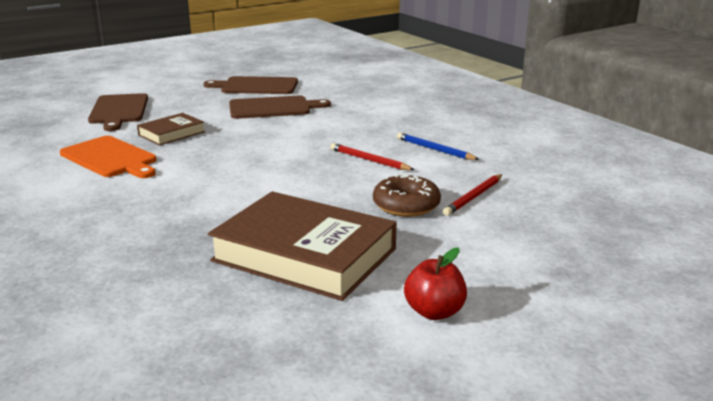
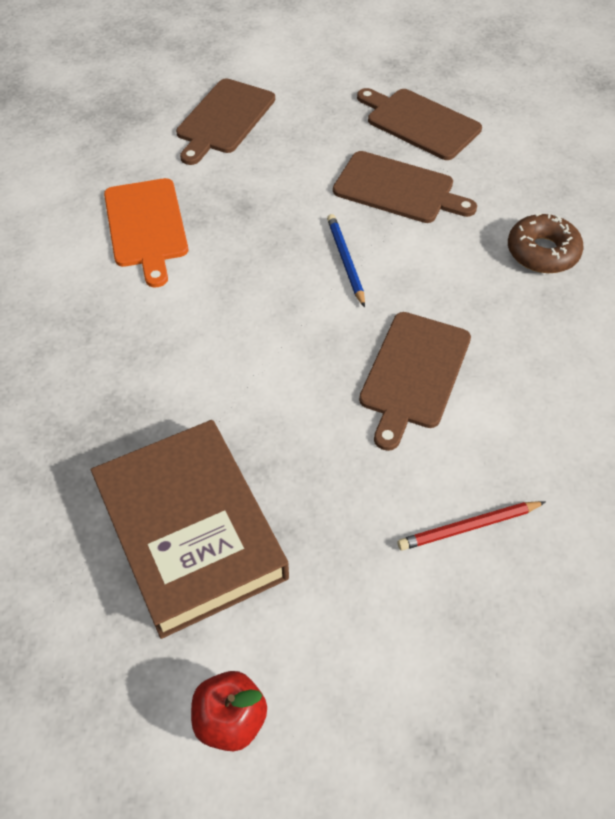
camera: 35 degrees right, 30 degrees up
brown book [137,113,205,145] -> none
red pencil [330,143,415,170] -> brown cutting board [359,312,471,451]
brown donut [373,174,441,217] -> brown donut moved to [508,212,584,273]
blue pencil [397,133,480,160] -> blue pencil moved to [327,214,365,307]

